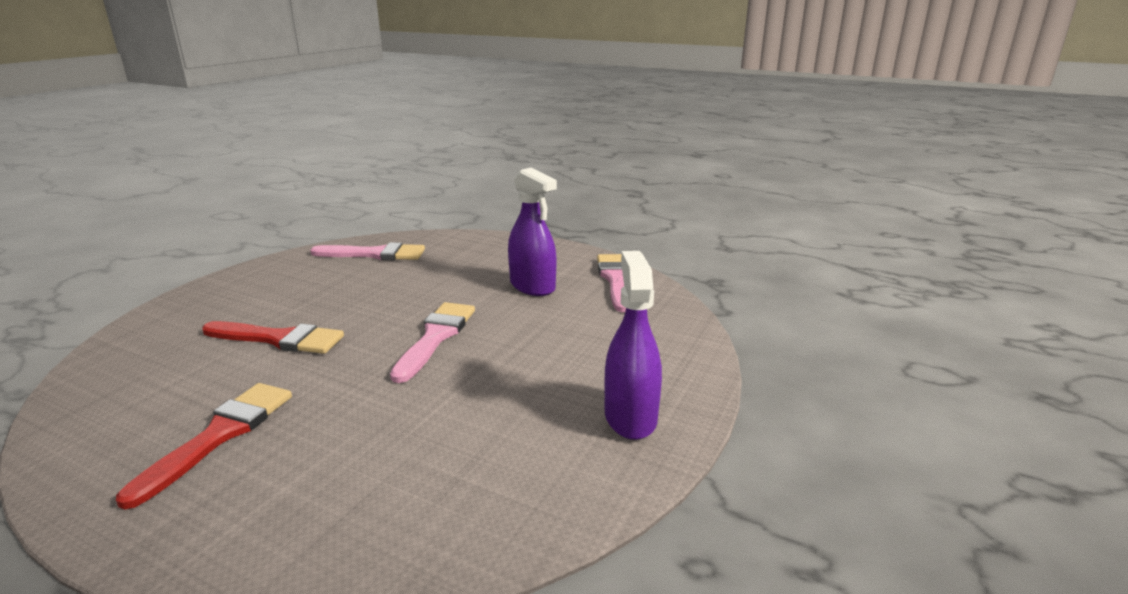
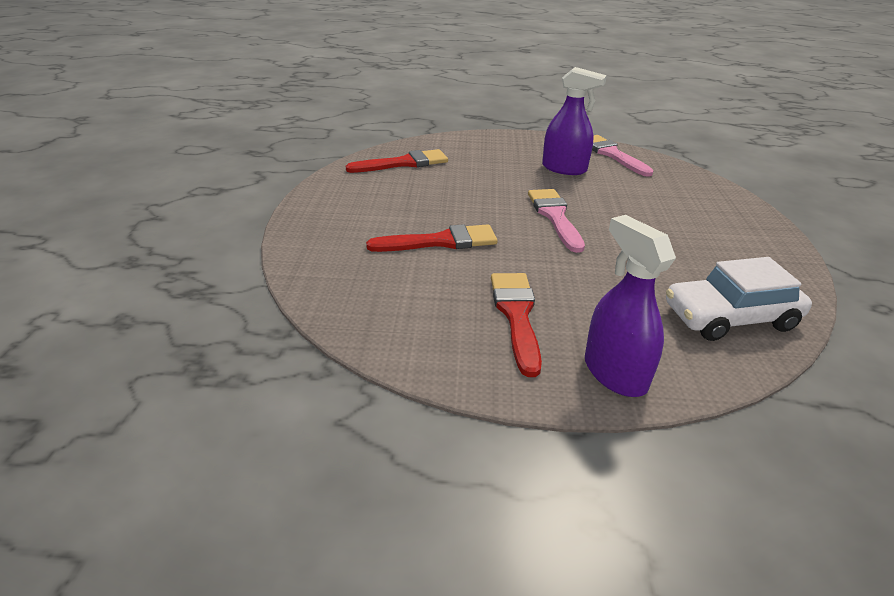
camera: 25 degrees left, 10 degrees up
pink brush [310,242,425,260] -> red brush [346,149,448,173]
purple spray bottle [605,251,662,440] -> purple spray bottle moved to [585,215,676,397]
none -> white car [666,257,812,341]

